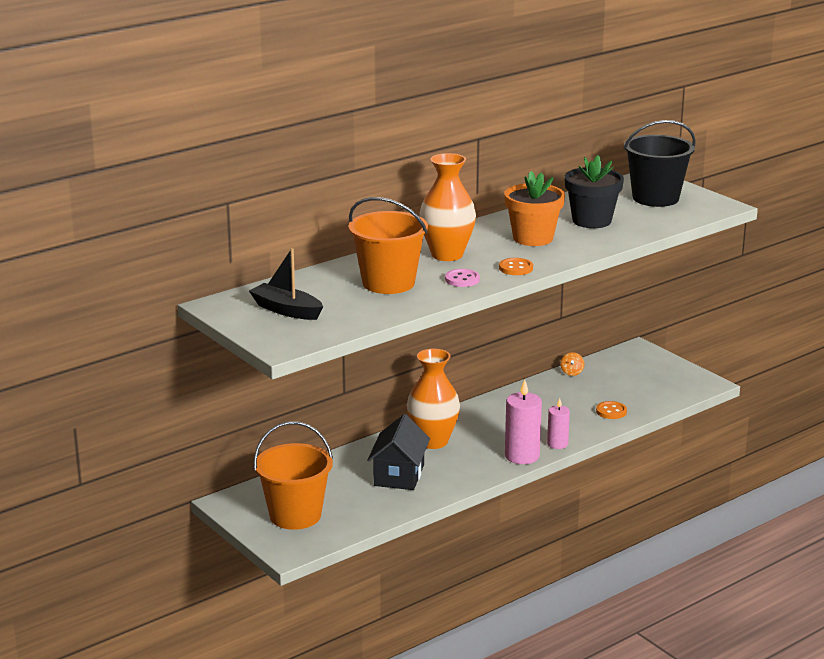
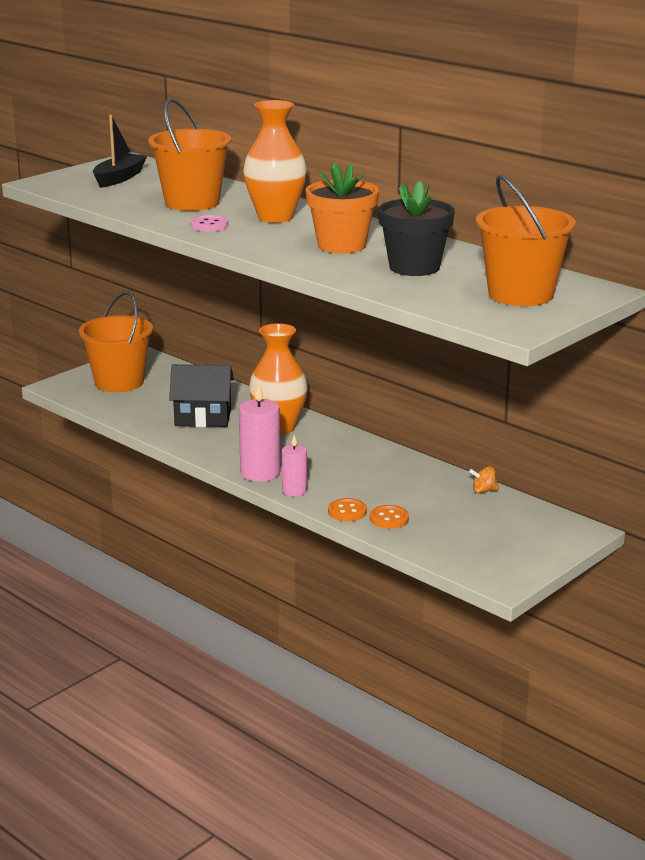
camera: 80 degrees right, 0 degrees up
orange button [499,258,533,275] -> orange button moved to [328,498,367,521]
black bucket [623,120,696,207] -> orange bucket [476,175,576,306]

